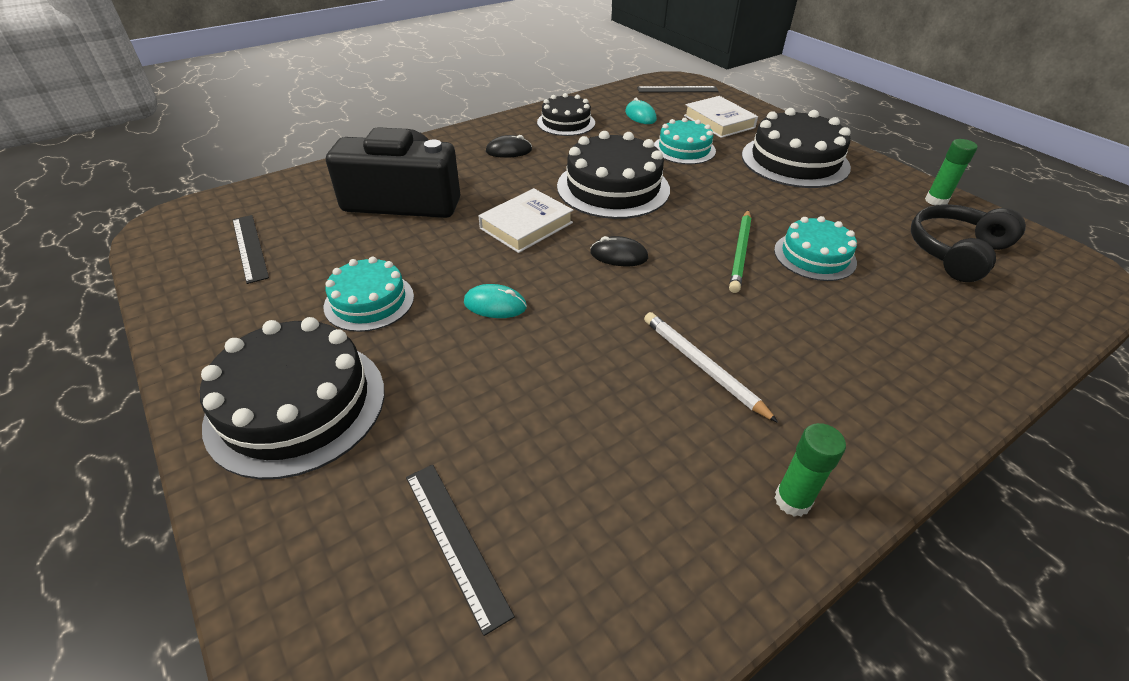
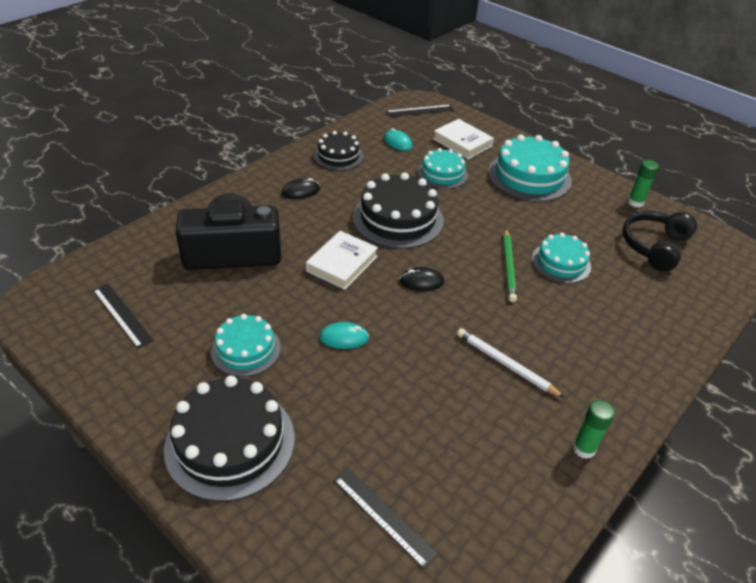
camera: 15 degrees left, 0 degrees up
black cake [742,108,851,188] -> turquoise cake [488,134,572,202]

